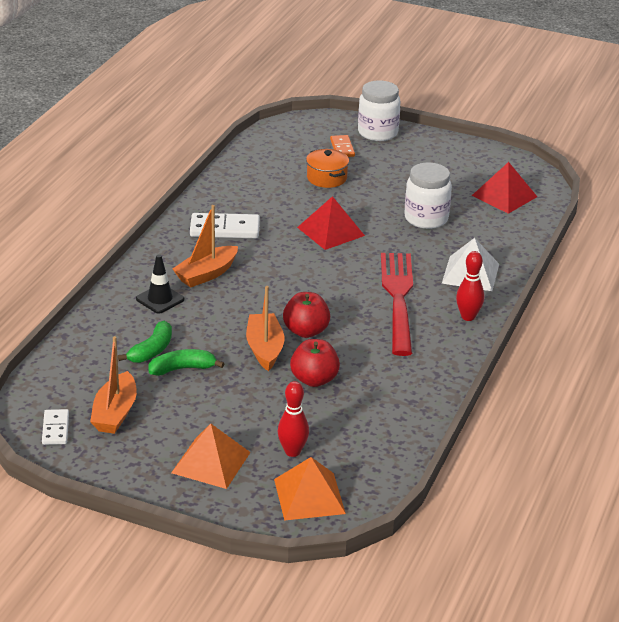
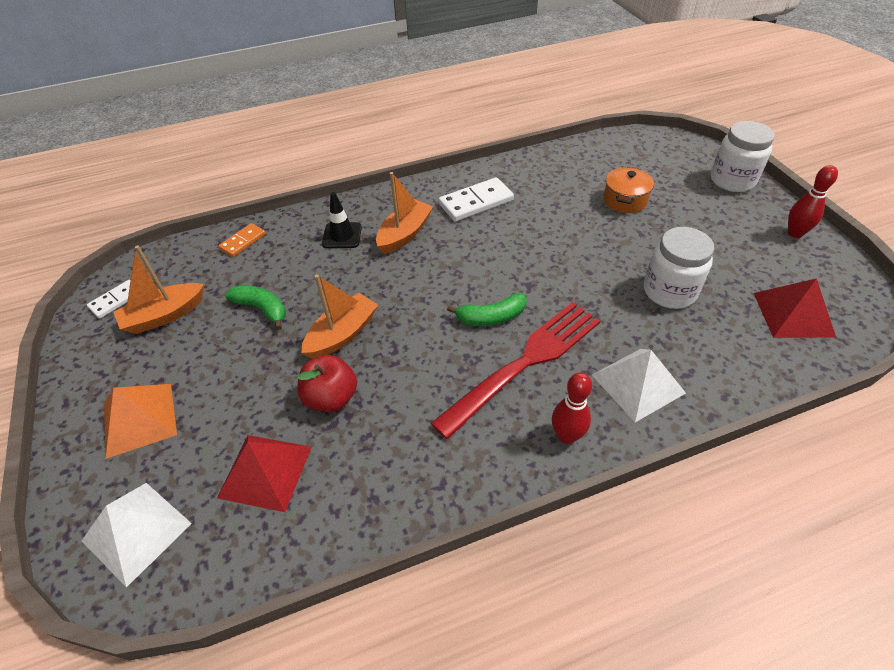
camera: 50 degrees right, 15 degrees up
green banana [118,321,172,363] -> green banana moved to [447,293,527,326]
orange boat [173,205,238,287] -> orange boat turned 120 degrees clockwise [376,172,433,254]
white domino [190,213,260,238] -> white domino turned 75 degrees counterclockwise [439,177,514,222]
orange pyramid [274,457,346,521] -> white pyramid [82,483,192,588]
red bowling pin [277,381,309,457] -> red bowling pin moved to [788,165,838,238]
red apple [283,292,330,338] -> none
red pyramid [297,196,365,250] -> red pyramid moved to [217,435,312,512]
orange domino [330,135,355,157] -> orange domino moved to [218,223,266,257]

